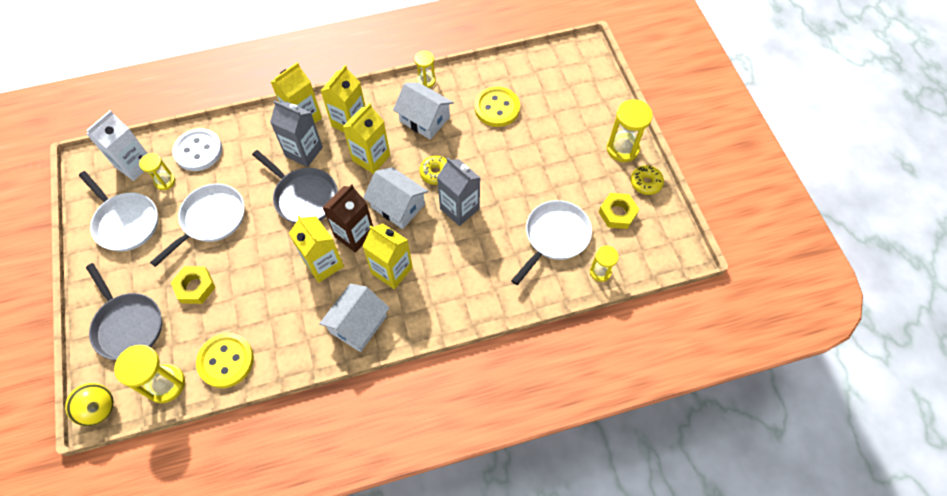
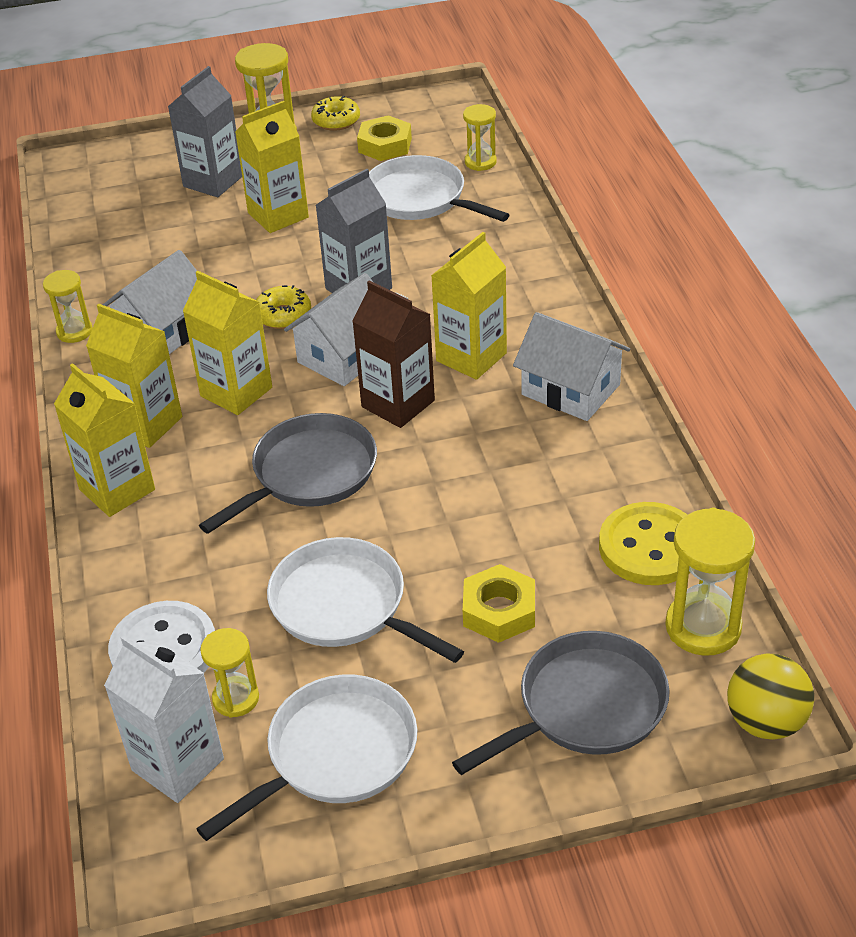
camera: 85 degrees left, 20 degrees down
grey carton [270,100,323,167] -> grey carton moved to [168,66,242,197]
yellow carton [289,215,344,283] -> yellow carton moved to [235,101,309,233]
yellow button [475,87,520,127] -> none

